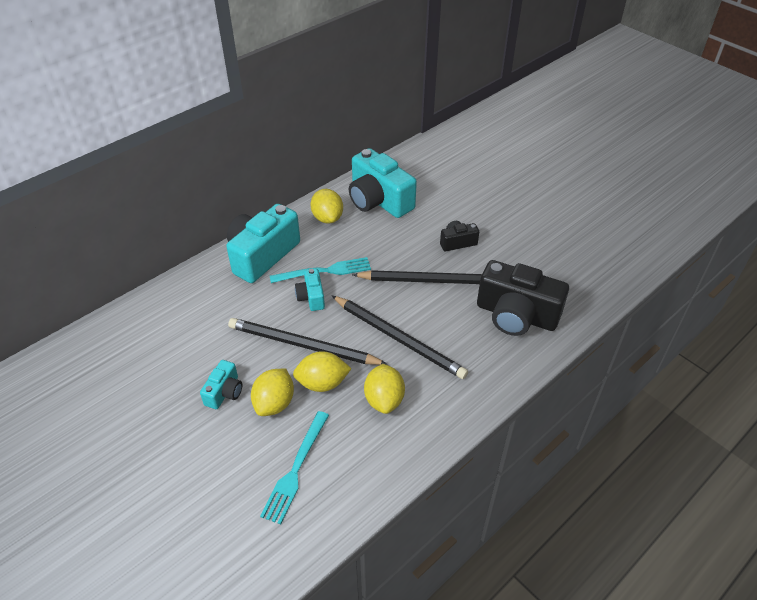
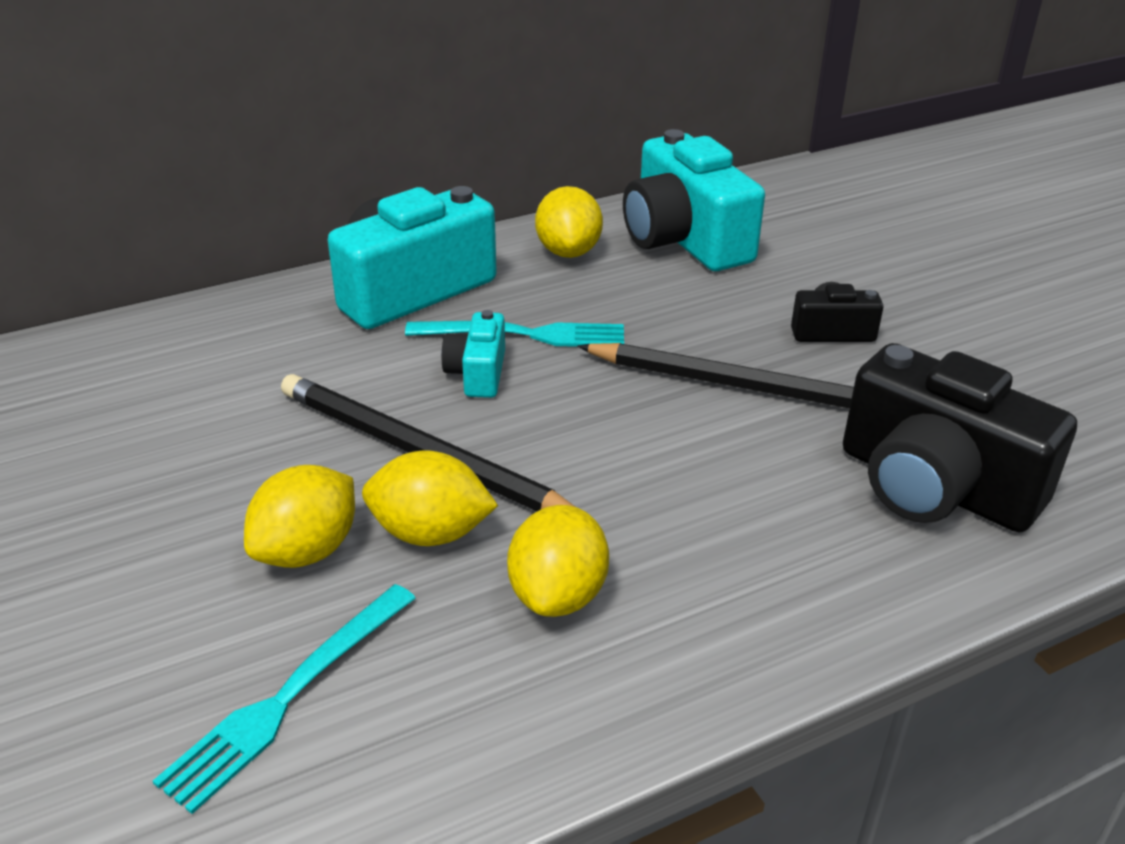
camera: 15 degrees right, 10 degrees down
turquoise camera [200,360,242,409] -> none
black pencil [332,296,468,379] -> none

